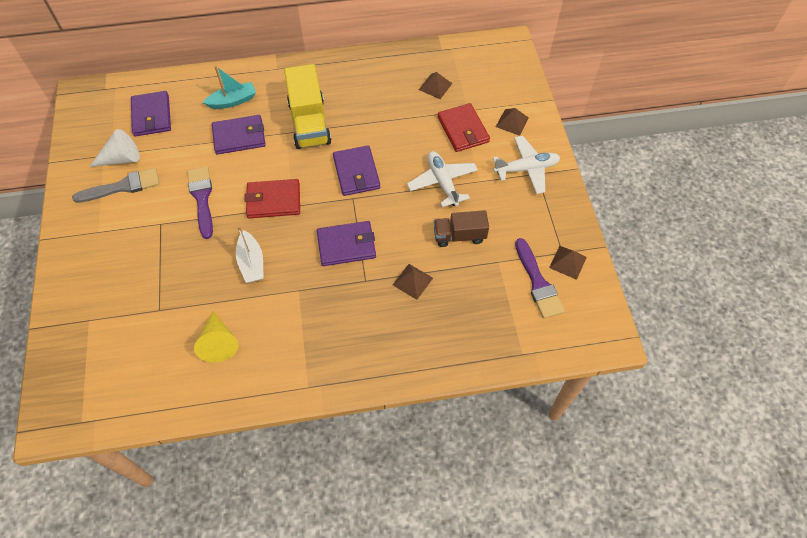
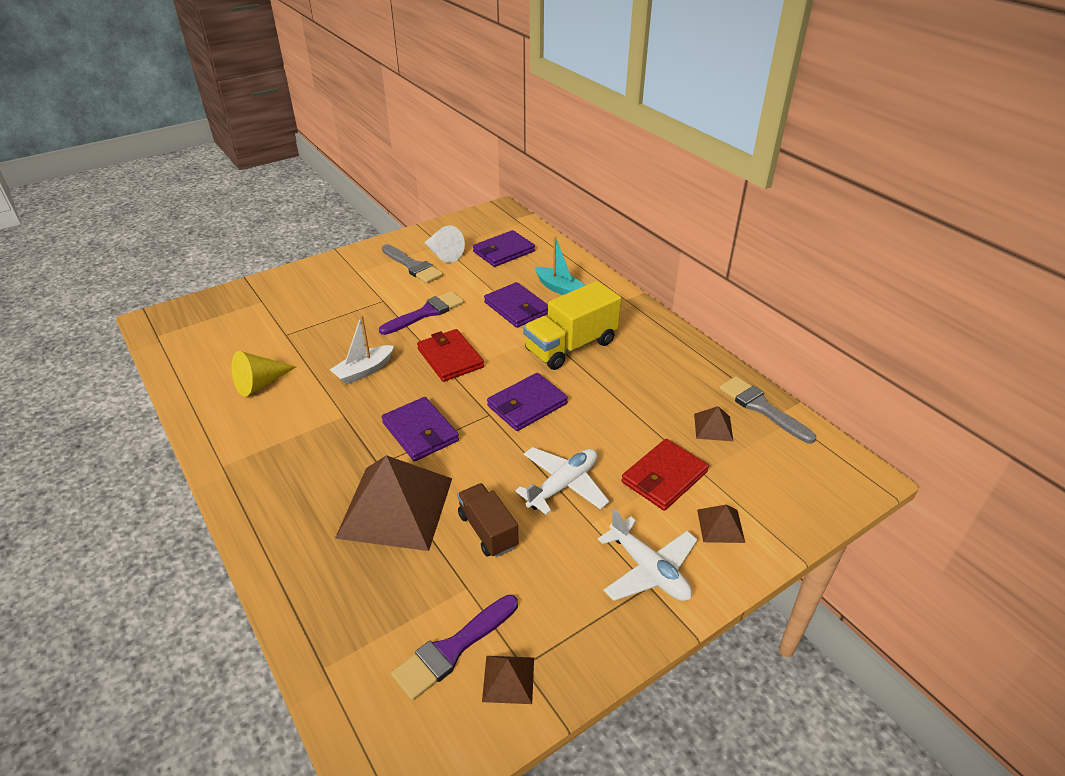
camera: 65 degrees right, 20 degrees down
brown pyramid [393,264,433,300] -> brown pyramid [335,455,452,551], size x2.32
none -> grey brush [719,376,816,443]

